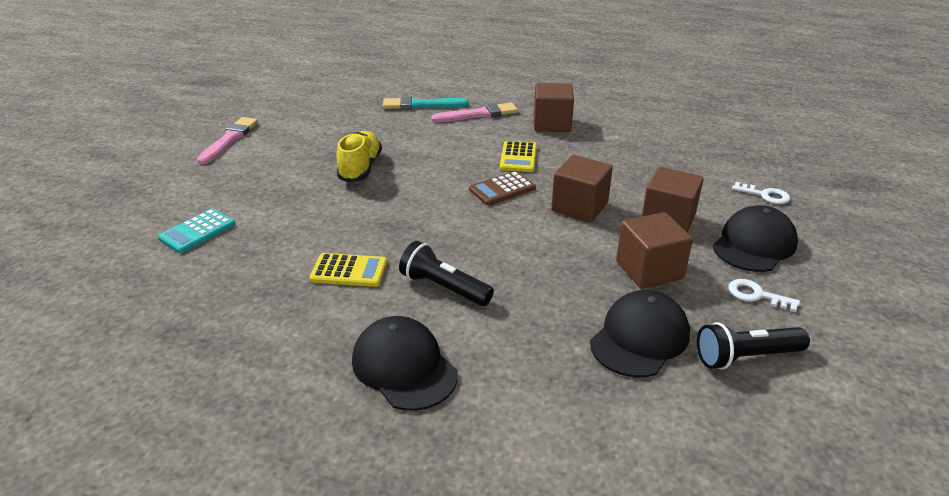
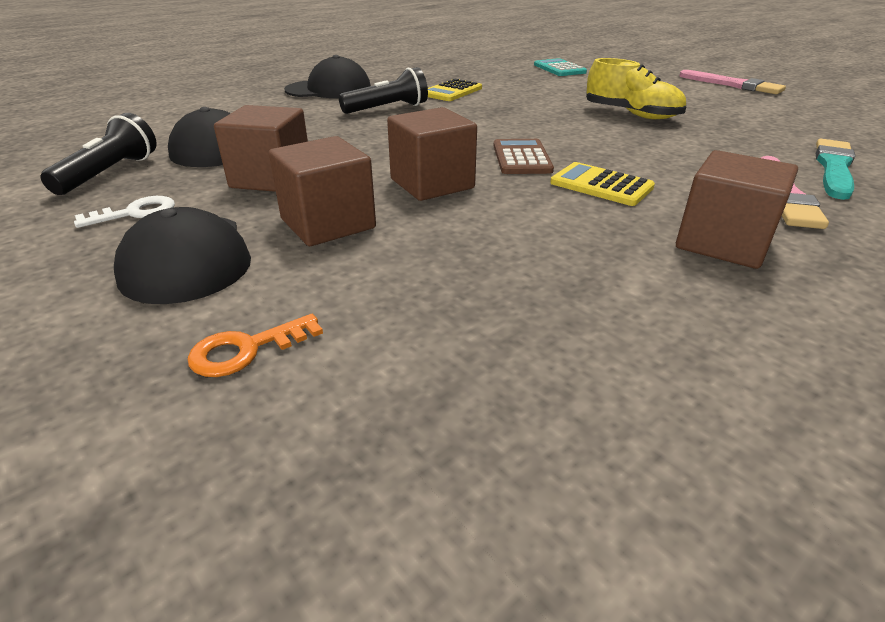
camera: 120 degrees right, 0 degrees up
white key [732,182,790,204] -> orange key [187,314,323,377]

